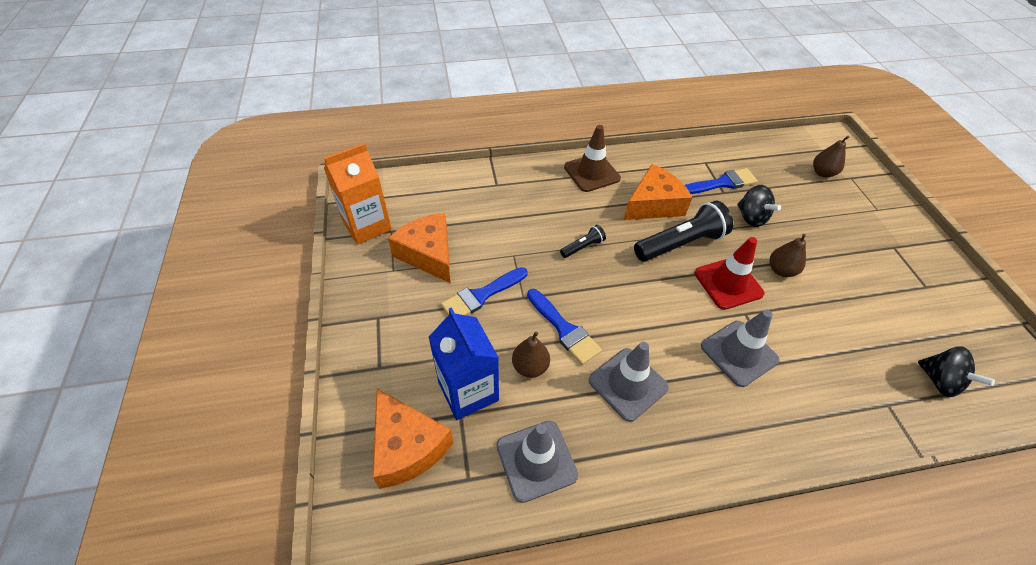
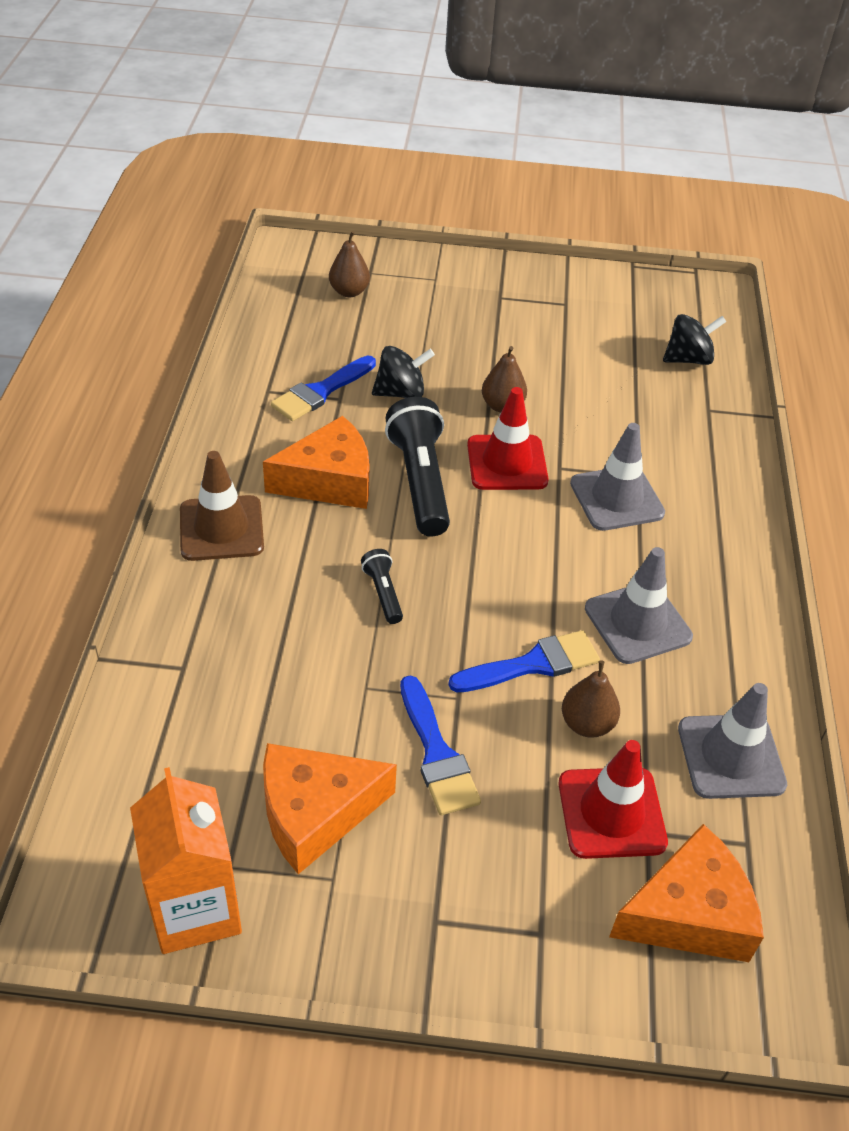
camera: 75 degrees left, 5 degrees down
blue carton [429,307,499,420] -> red traffic cone [558,740,668,859]
orange cheese [624,164,693,220] -> orange cheese turned 90 degrees clockwise [263,416,370,509]
blue brush [685,168,758,194] -> blue brush turned 135 degrees counterclockwise [271,356,376,421]

